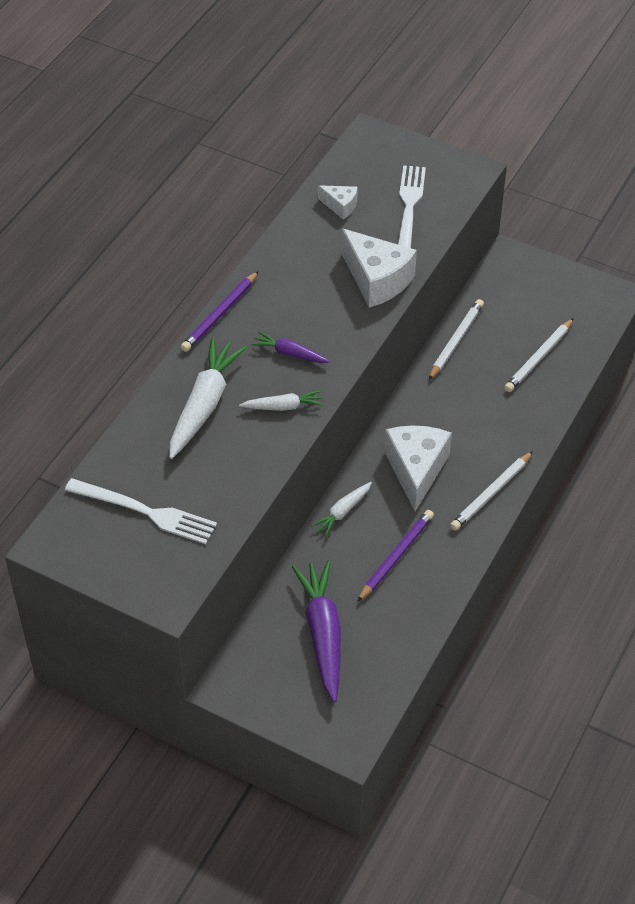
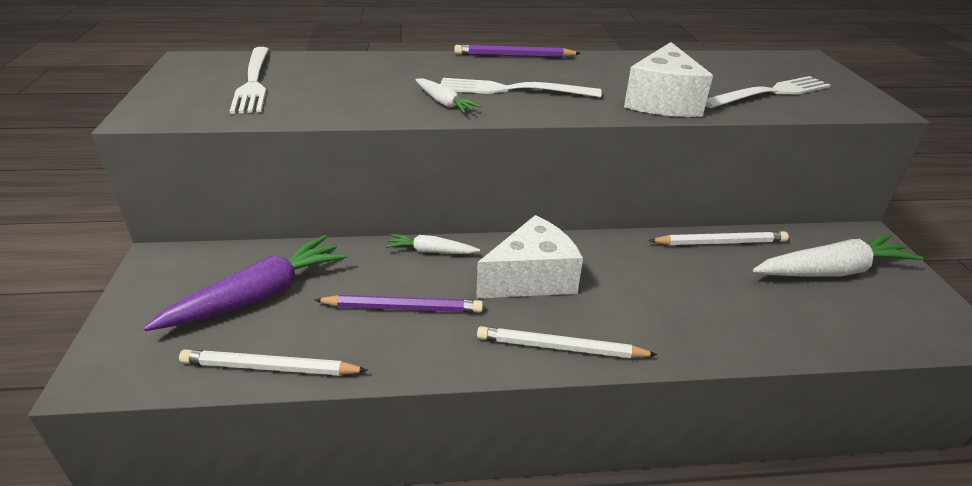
camera: 55 degrees right, 15 degrees down
white carrot [169,338,247,459] -> white carrot moved to [753,233,923,277]
purple carrot [251,331,330,363] -> white fork [440,78,602,97]
white cheese [318,185,358,220] -> none
white pencil [504,318,574,392] -> white pencil moved to [179,350,368,376]

